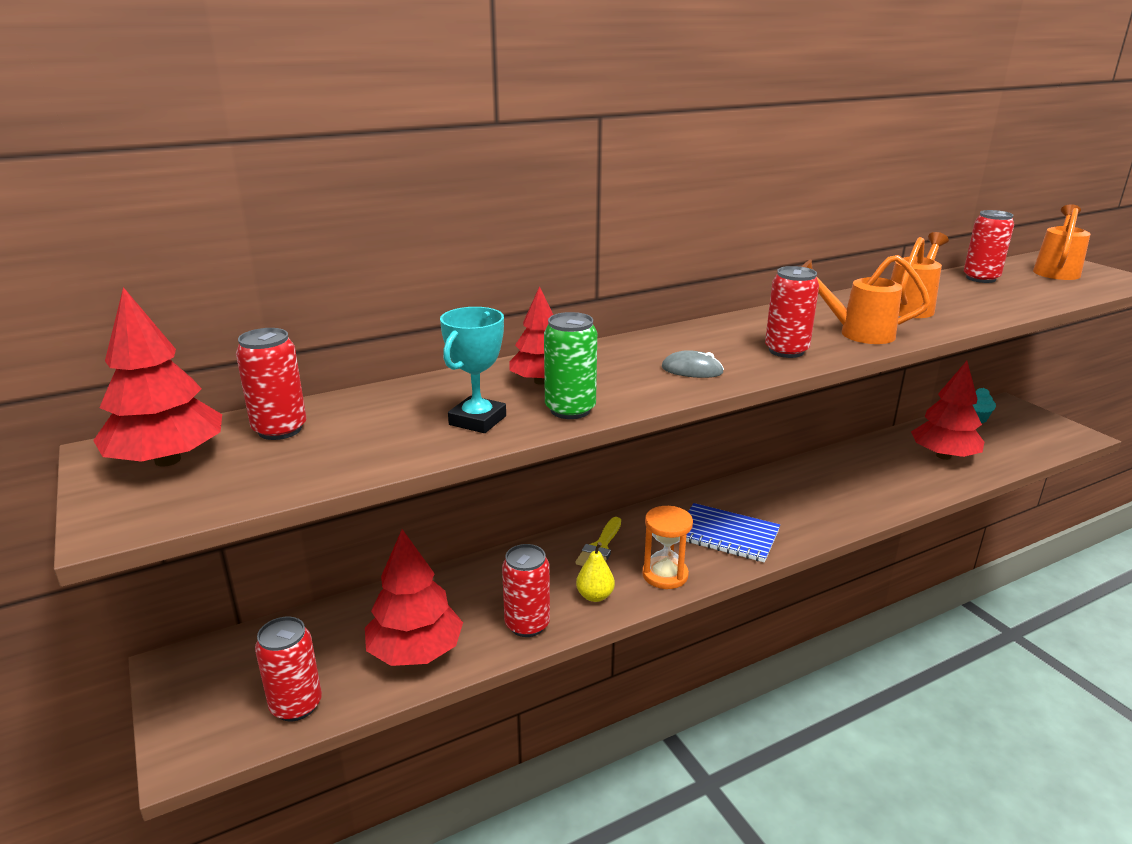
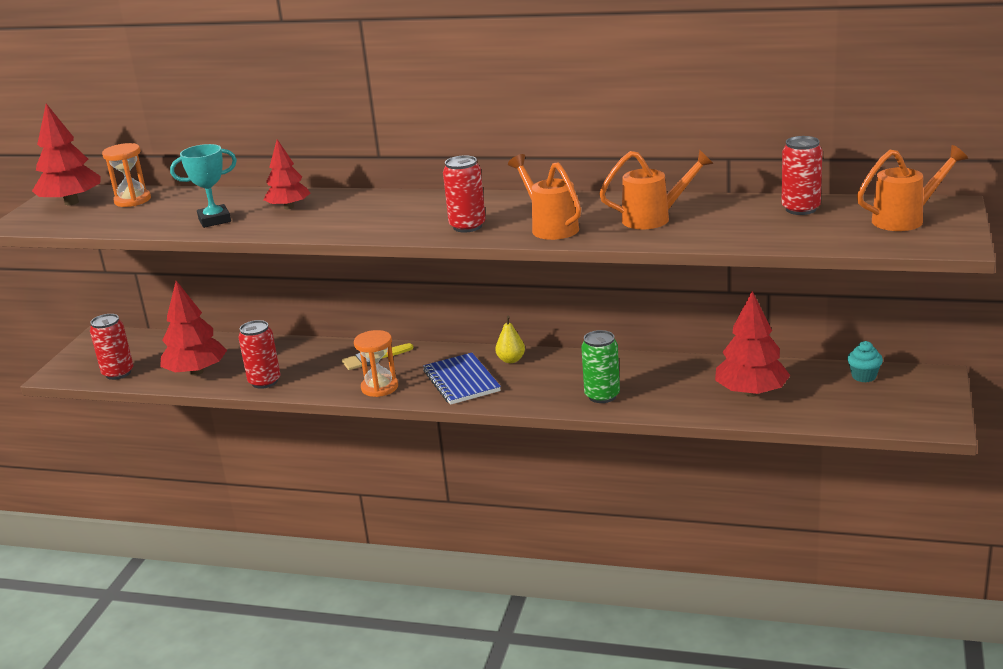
camera: 45 degrees right, 0 degrees up
red can [236,328,307,440] -> orange hourglass [102,143,151,207]
green can [544,312,597,419] -> green can moved to [581,330,620,403]
yellow pear [576,542,615,602] -> yellow pear moved to [495,316,525,363]
grey mouse [662,350,724,378] -> none

